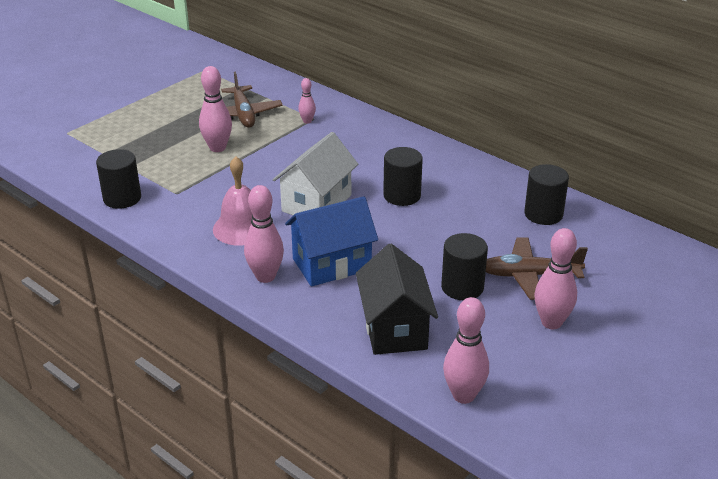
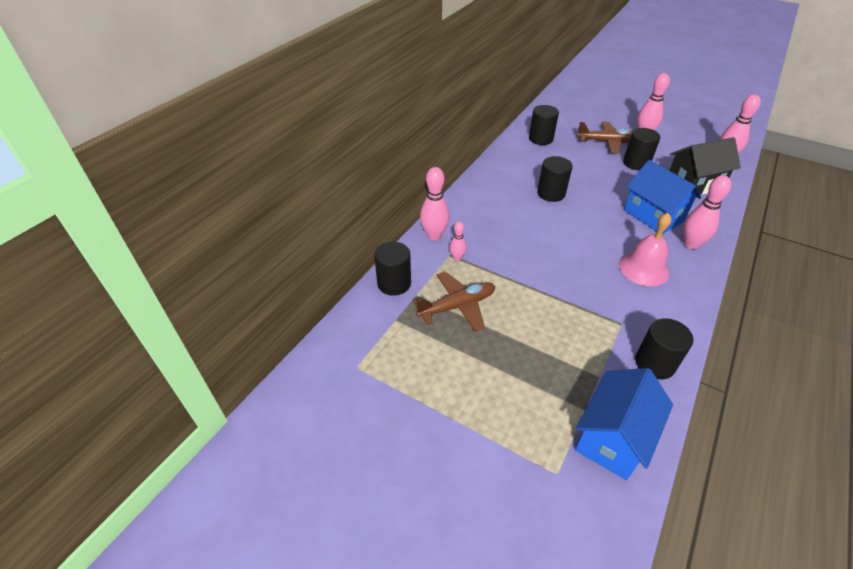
camera: 100 degrees left, 10 degrees up
pink bowling pin [199,66,232,152] -> pink bowling pin moved to [420,167,449,240]
white house [273,132,358,215] -> none
brown plane [486,237,588,300] -> brown plane turned 75 degrees counterclockwise [577,122,633,153]
none -> black cylinder [374,242,411,296]
none -> blue house [575,368,673,480]

